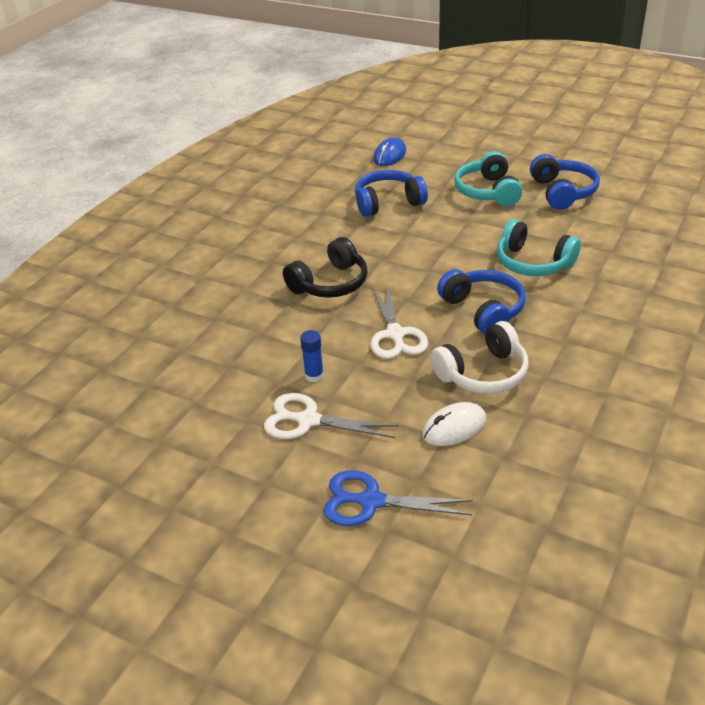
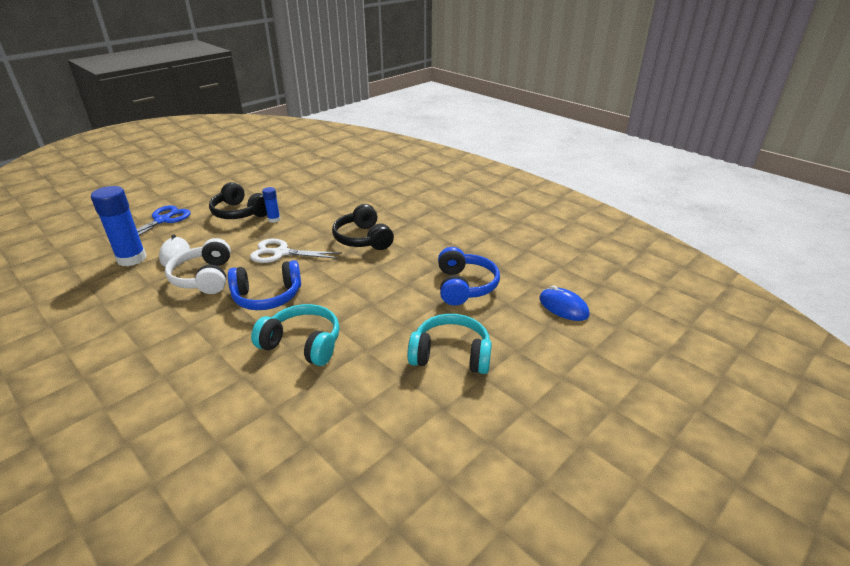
camera: 105 degrees right, 5 degrees down
white scissors [264,393,399,439] -> black headphones [209,182,267,219]
turquoise headphones [497,220,581,276] -> turquoise headphones turned 60 degrees clockwise [251,304,340,366]
blue headphones [530,154,600,210] -> none
none -> blue glue stick [91,186,147,266]

